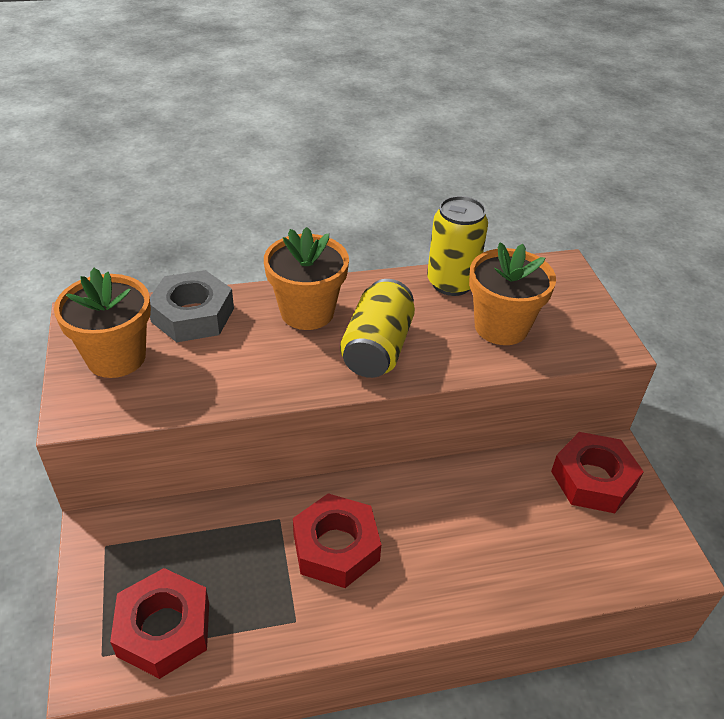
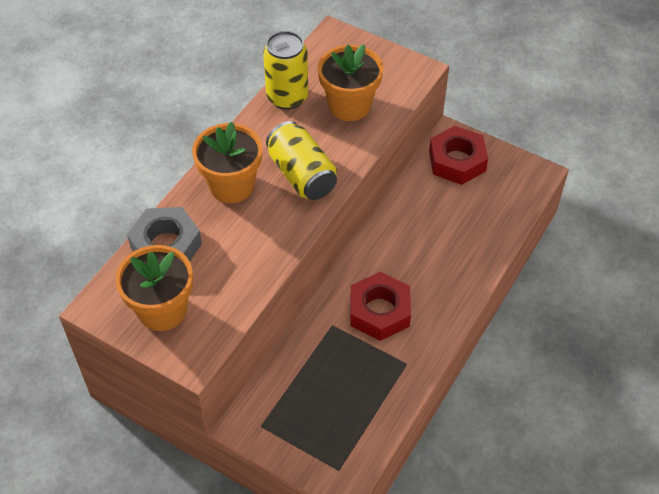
camera: 45 degrees left, 10 degrees up
red nut [110,568,209,679] -> none

